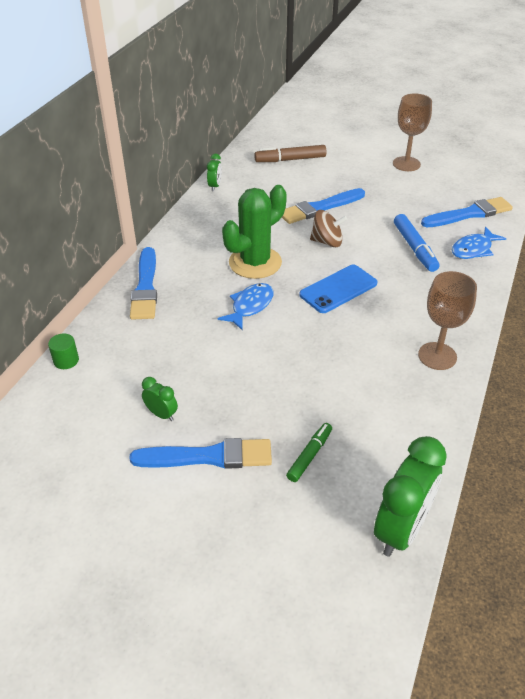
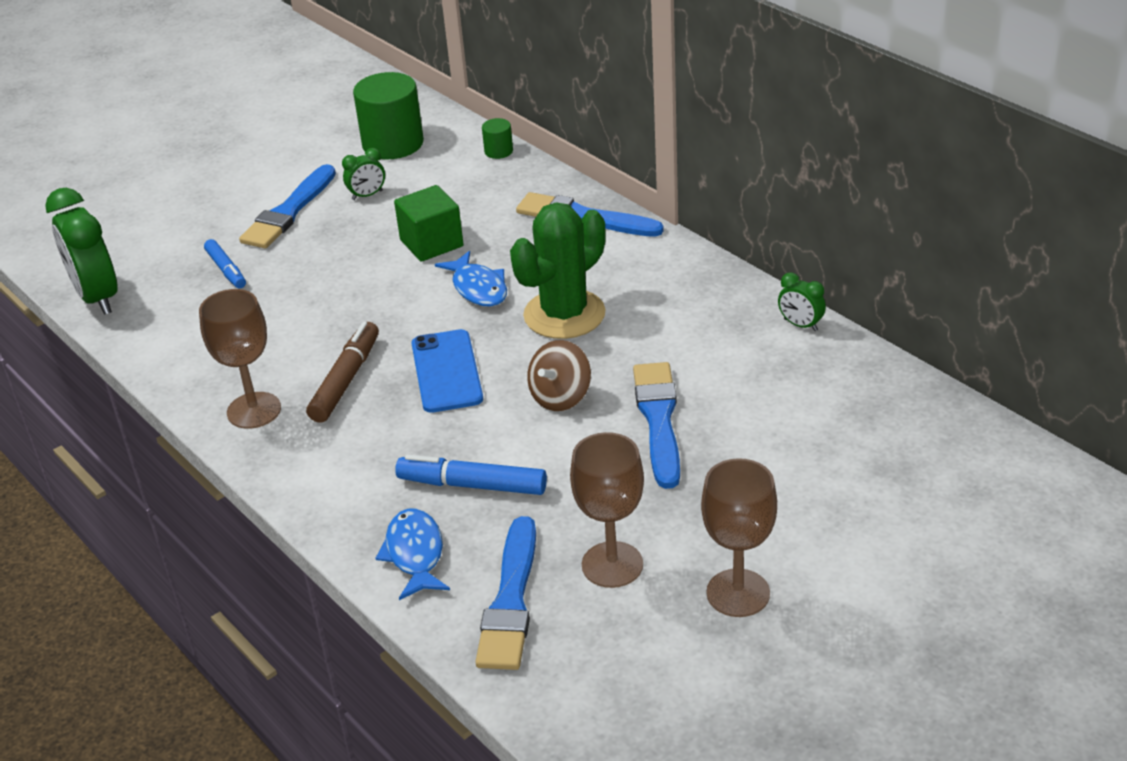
camera: 120 degrees right, 5 degrees down
green cactus [222,185,287,279] -> green cactus turned 60 degrees clockwise [510,202,606,339]
brown marker [254,145,327,162] -> brown marker moved to [306,322,379,423]
green marker [286,423,332,482] -> blue marker [204,239,246,289]
none -> green cylinder [353,72,424,159]
none -> green cube [394,185,464,262]
none -> brown goblet [570,432,644,588]

